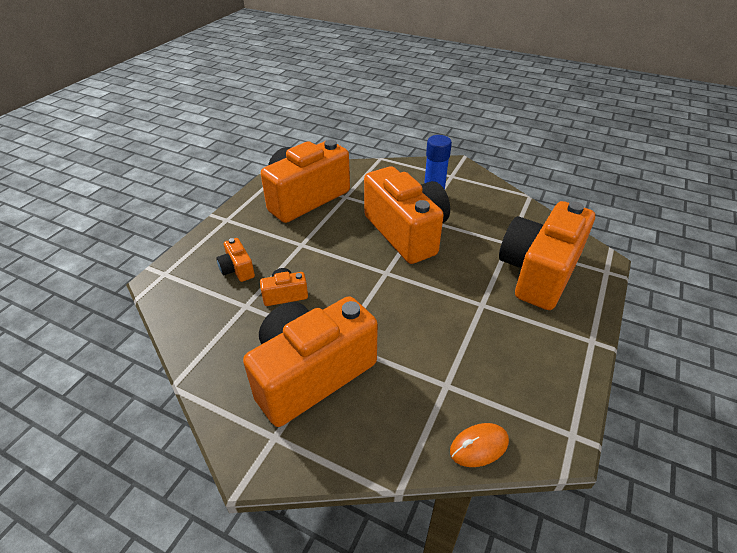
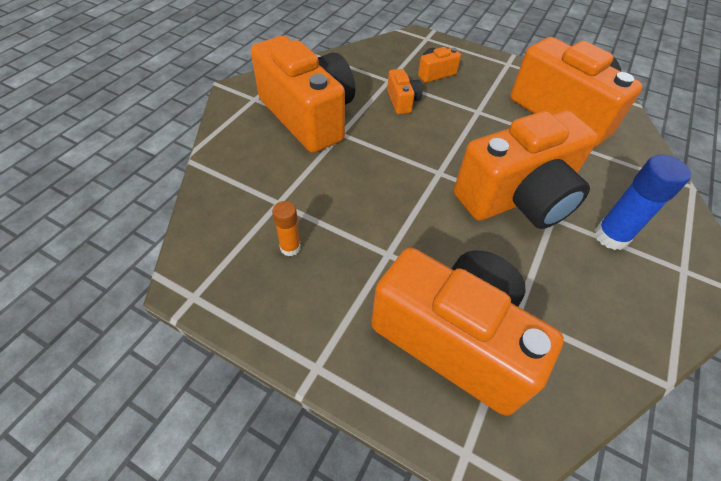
camera: 90 degrees right, 10 degrees up
orange mouse [450,423,509,467] -> none
none -> orange glue stick [272,201,301,256]

